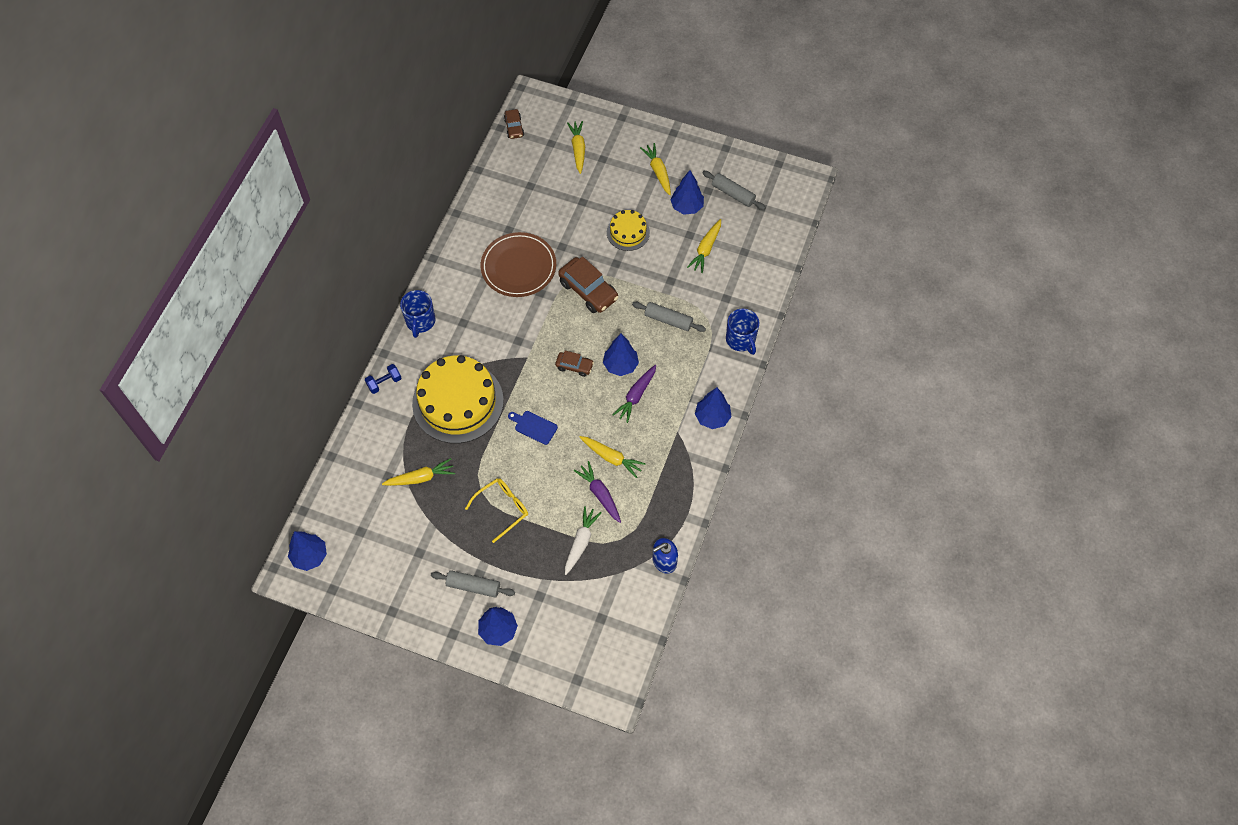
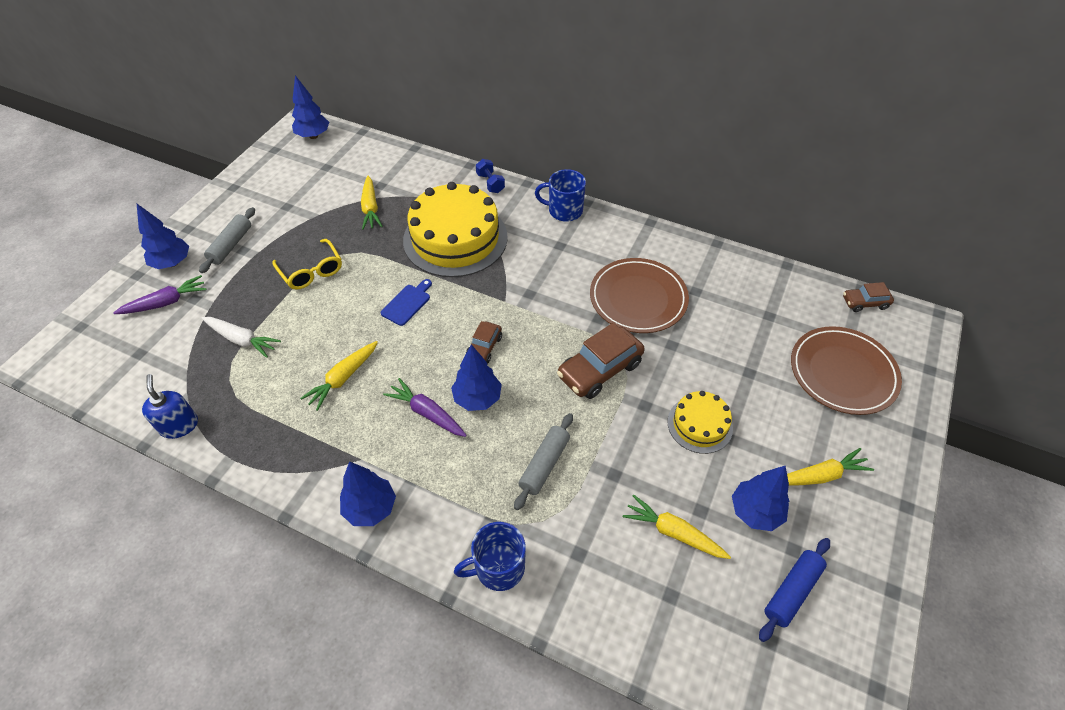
camera: 95 degrees right, 10 degrees down
yellow carrot [567,121,585,174] -> brown plate [791,326,902,415]
purple carrot [574,461,621,523] -> purple carrot moved to [113,275,207,314]
grey rolling pin [702,171,766,210] -> blue rolling pin [759,538,830,642]

